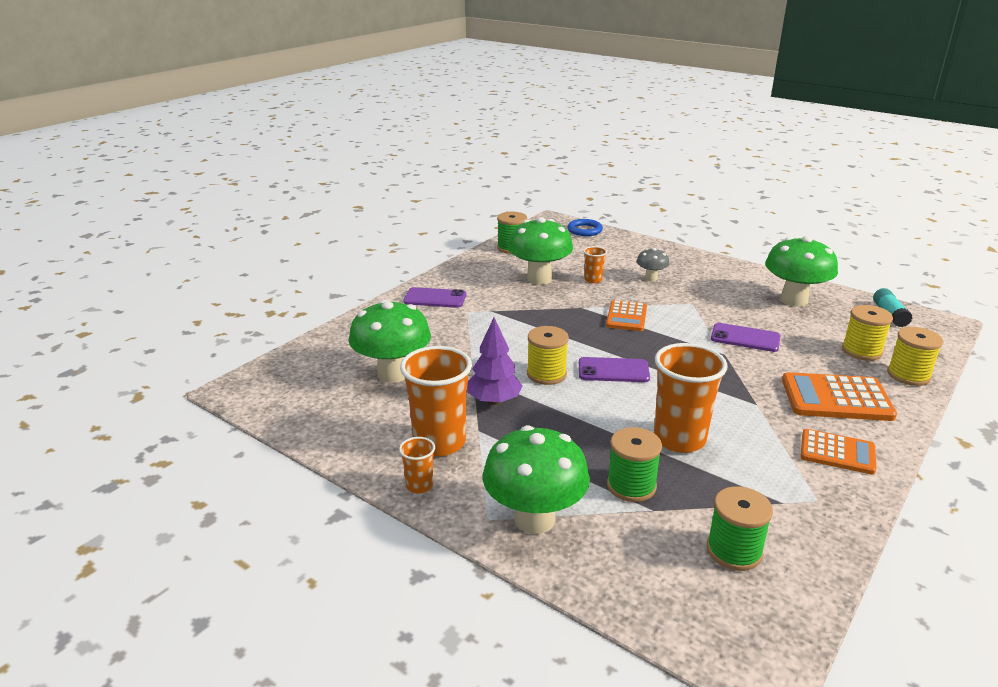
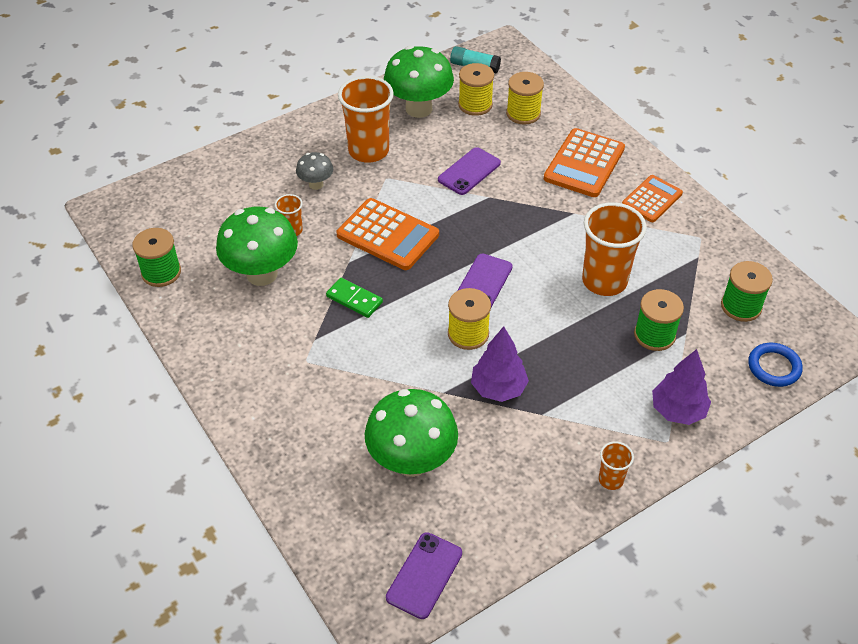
camera: 70 degrees left, 20 degrees up
orange cup [400,346,472,456] -> orange cup moved to [338,76,394,163]
purple phone [403,287,466,308] -> purple phone moved to [386,532,462,619]
green mushroom [483,425,590,534] -> purple tree [652,349,711,425]
blue ring [568,219,603,236] -> blue ring moved to [748,343,803,387]
orange calculator [606,300,647,331] -> orange calculator [337,198,439,270], size x1.54
yellow spool [887,327,943,386] -> yellow spool moved to [458,63,494,116]
none -> green domino [326,278,383,318]

